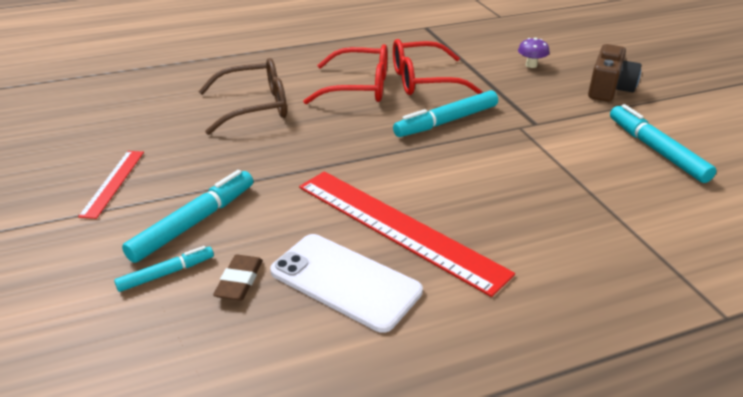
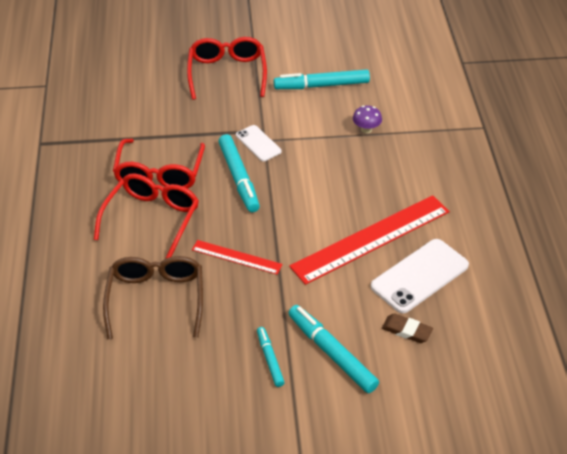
camera: 75 degrees left, 10 degrees up
red ruler [78,151,144,219] -> red ruler moved to [192,240,283,275]
turquoise marker [114,246,214,292] -> turquoise marker moved to [257,327,285,387]
purple mushroom [518,38,550,68] -> purple mushroom moved to [353,105,382,133]
brown camera [588,44,642,102] -> red glasses [187,37,267,100]
none -> white phone [236,125,282,161]

